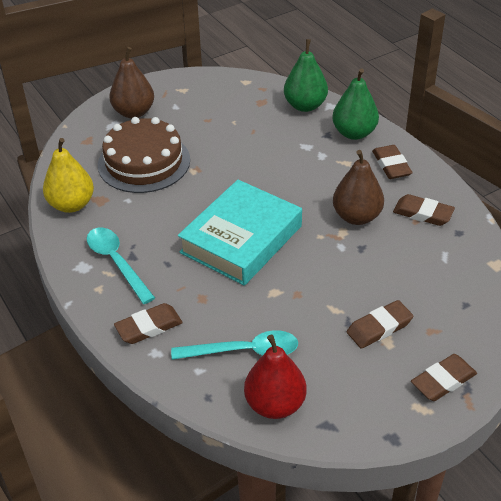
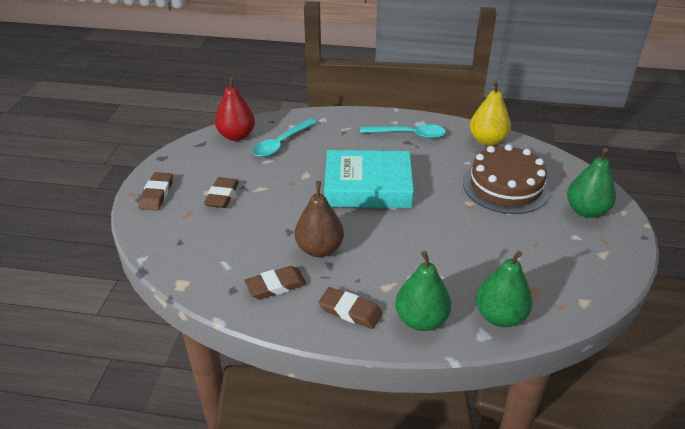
camera: 130 degrees right, 5 degrees down
brown pear [109,47,154,118] -> green pear [567,148,616,218]
brown eraser [114,303,183,344] -> none
turquoise book [178,180,302,286] -> turquoise book turned 75 degrees counterclockwise [324,150,414,208]

